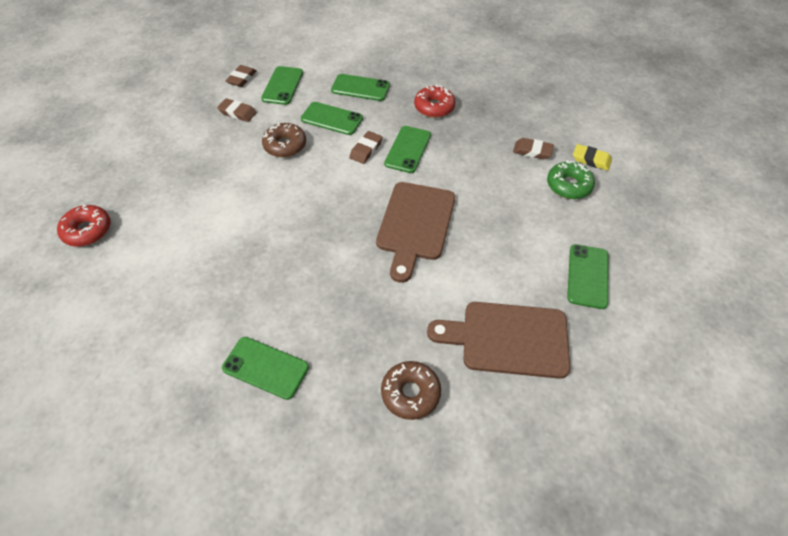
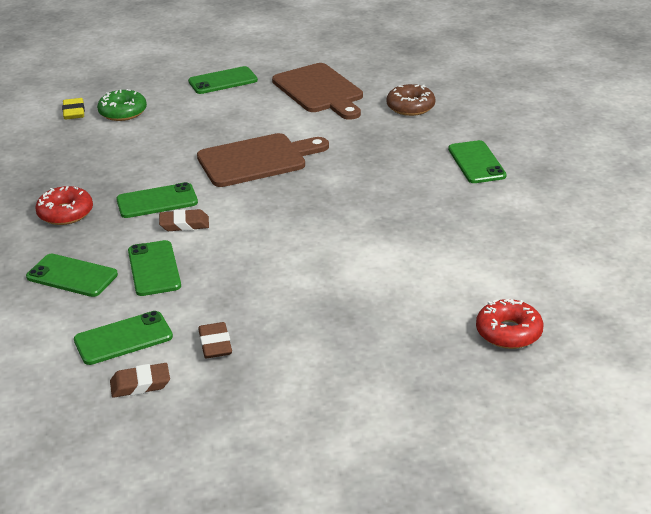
camera: 125 degrees left, 20 degrees down
brown donut [262,123,306,157] -> none
green phone [331,74,390,101] -> green phone turned 45 degrees counterclockwise [26,254,118,297]
brown eraser [513,138,554,159] -> none

